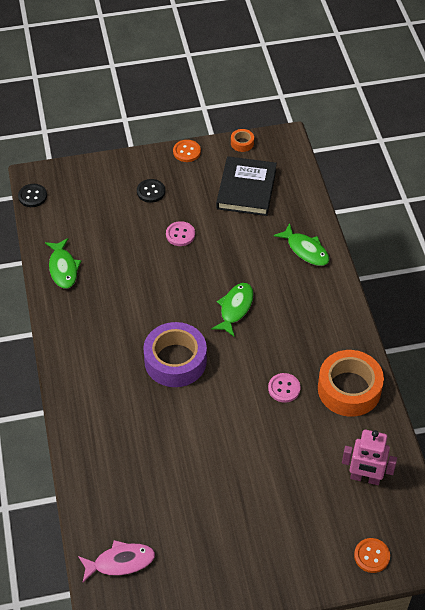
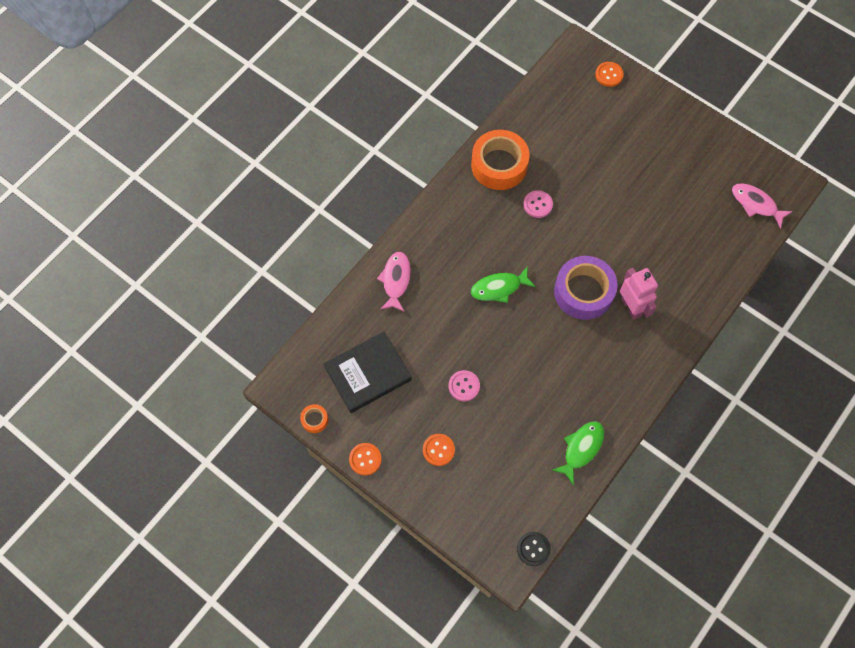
camera: 130 degrees left, 15 degrees up
black button [137,179,165,203] -> orange button [423,434,455,466]
green fish [273,223,329,266] -> pink fish [377,252,411,312]
pink robot [342,430,397,485] -> pink robot moved to [620,268,658,320]

